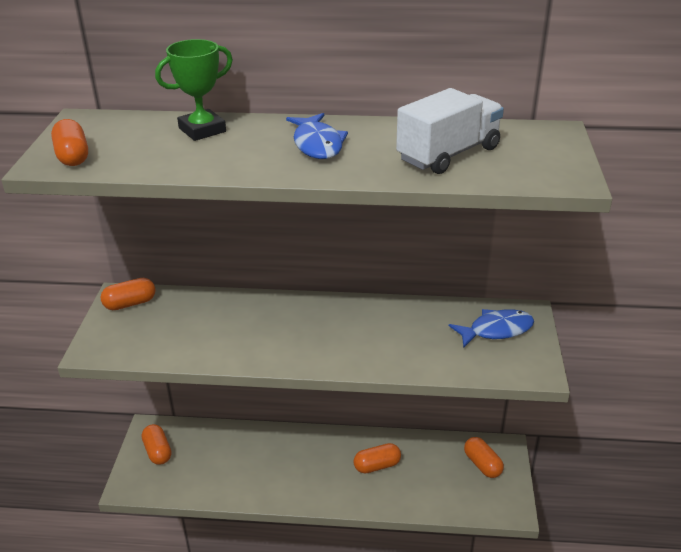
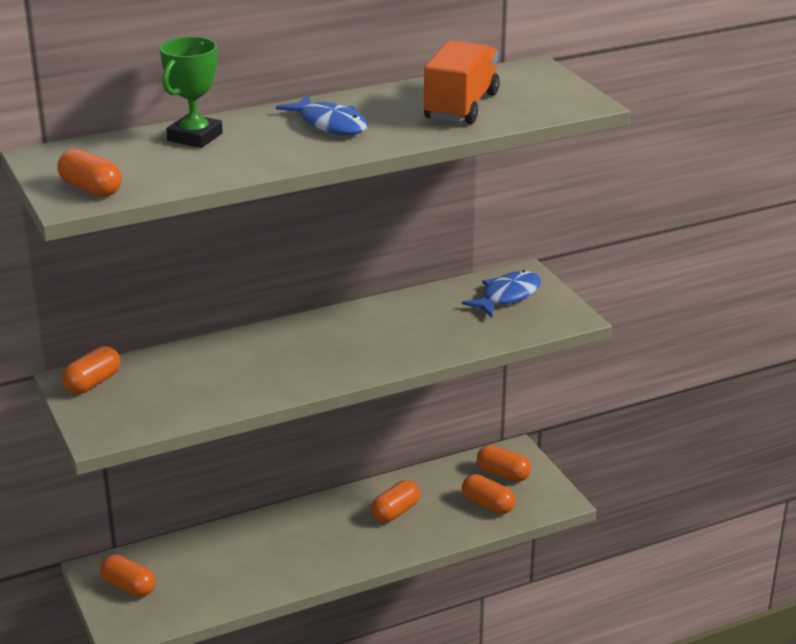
camera: 30 degrees left, 5 degrees down
white truck [396,88,504,174] -> orange truck [424,41,500,124]
none -> orange capsule [462,474,515,514]

